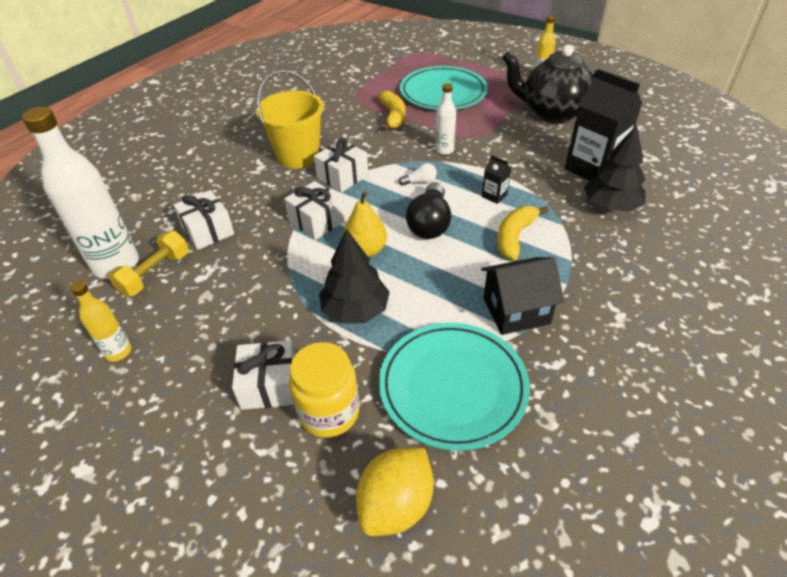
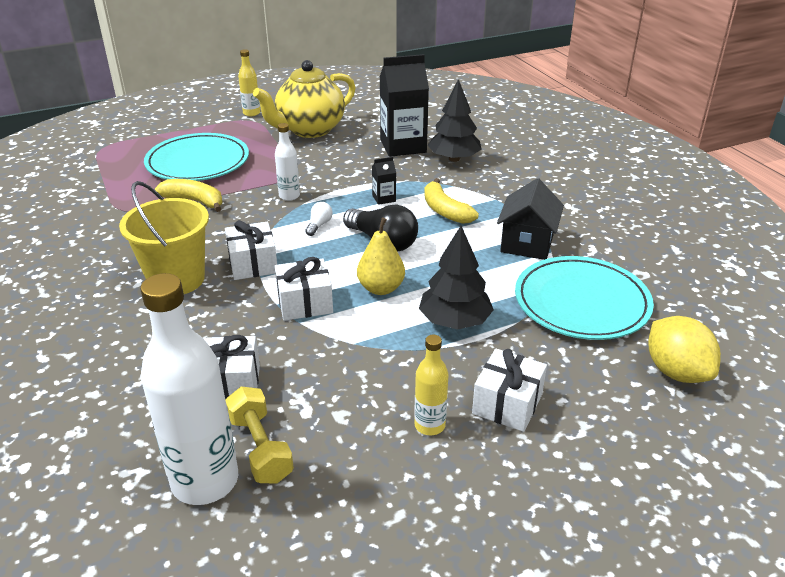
camera: 60 degrees left, 10 degrees down
yellow bottle [71,281,132,361] -> yellow bottle moved to [414,335,449,435]
yellow jar [289,342,359,438] -> none
black teapot [502,45,597,123] -> yellow teapot [253,60,356,138]

